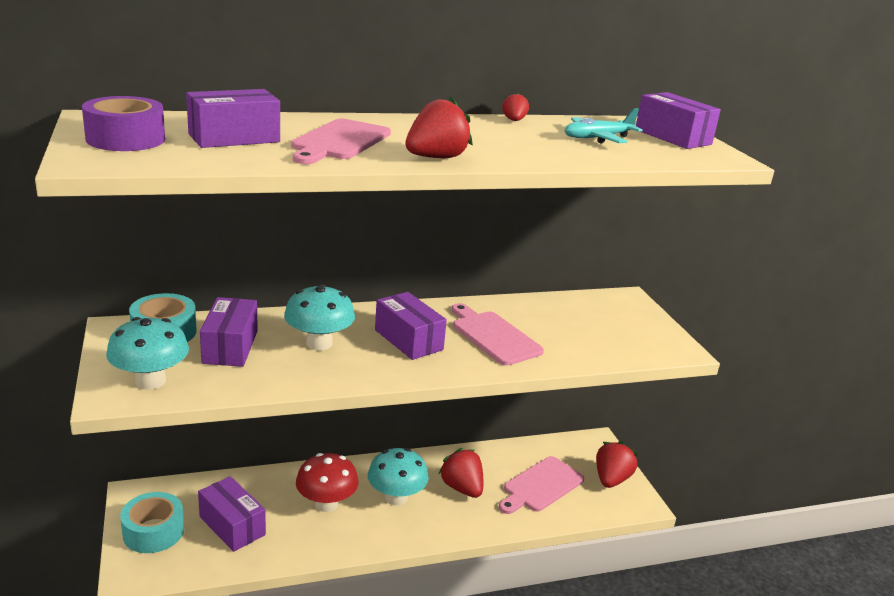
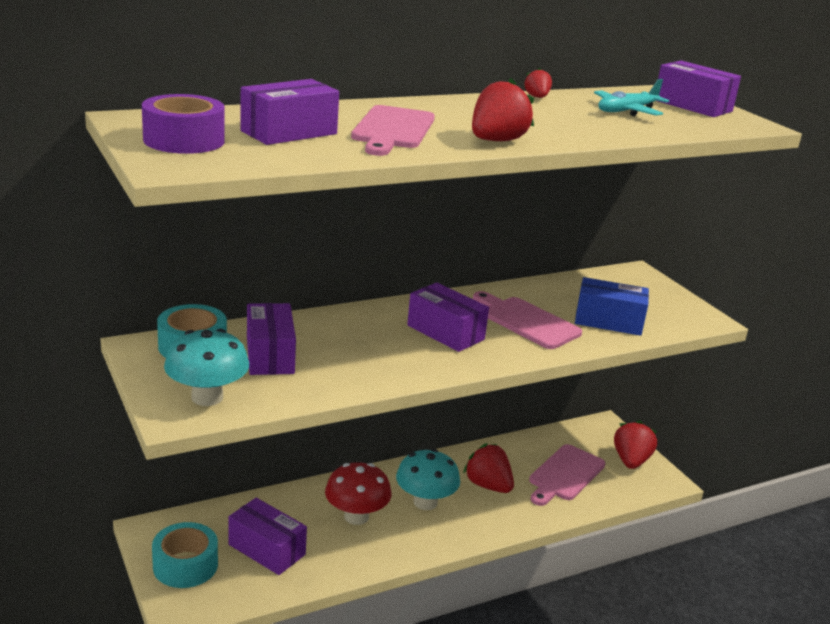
camera: 10 degrees left, 0 degrees up
turquoise mushroom [284,284,355,351] -> none
none -> blue box [575,277,649,336]

